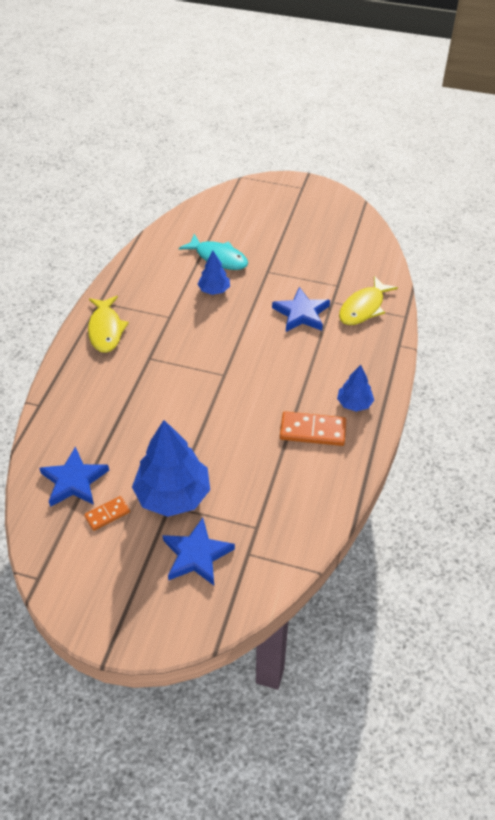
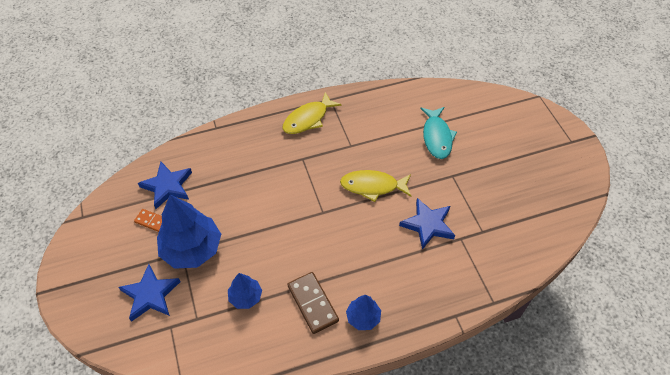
camera: 55 degrees right, 5 degrees up
blue tree [198,251,230,295] -> blue tree moved to [228,273,262,309]
orange domino [280,411,346,446] -> brown domino [287,272,339,334]
yellow fish [339,276,398,325] -> yellow fish moved to [340,170,411,202]

